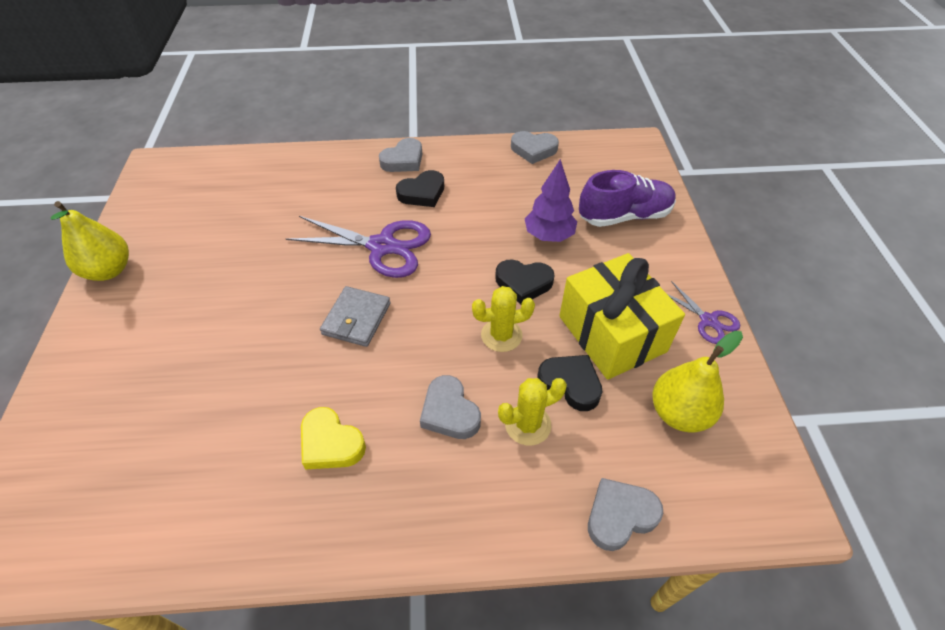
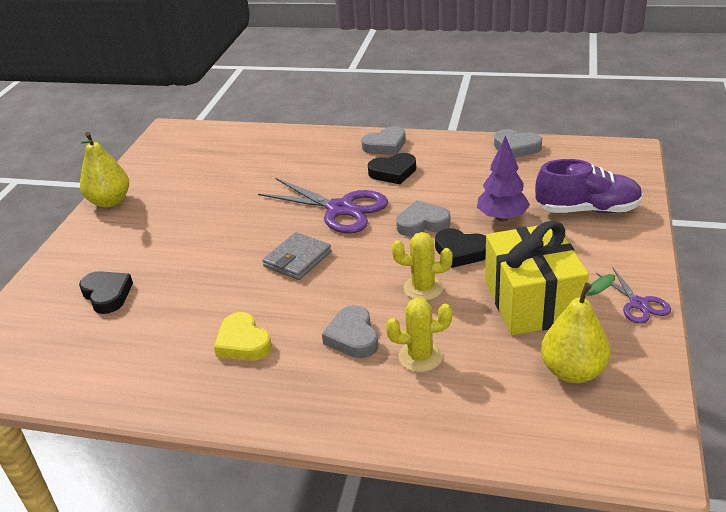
camera: 20 degrees right, 15 degrees down
black heart [537,355,603,411] -> black heart moved to [79,271,133,314]
grey heart [588,478,663,551] -> grey heart moved to [396,200,451,236]

